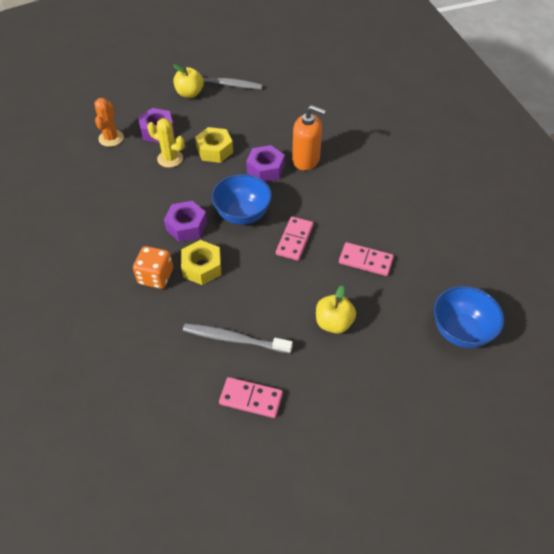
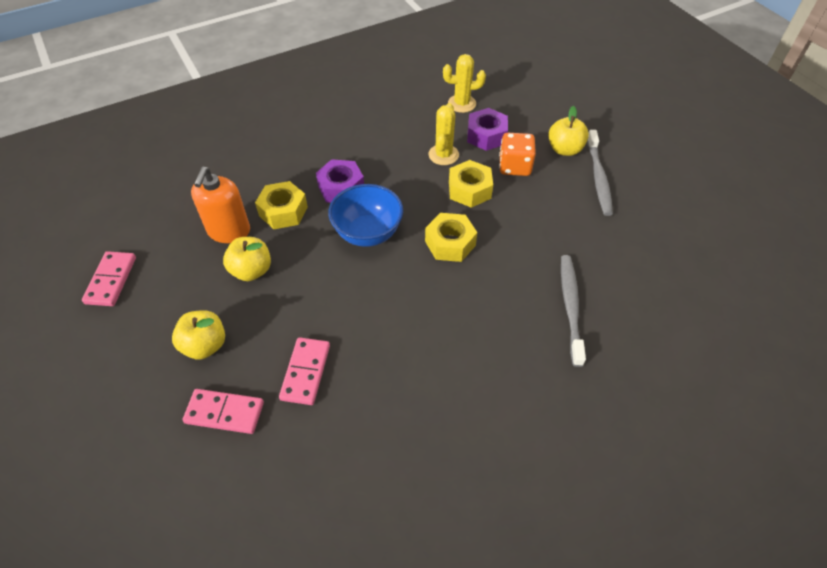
camera: 80 degrees right, 0 degrees up
orange cactus [94,98,124,147] -> yellow cactus [443,54,486,113]
orange dice [133,246,173,289] -> orange dice moved to [499,133,536,176]
grey toothbrush [183,323,293,353] -> grey toothbrush moved to [561,255,586,367]
purple nut [246,145,285,182] -> yellow nut [425,213,477,262]
pink domino [276,217,313,261] -> pink domino moved to [183,389,264,434]
orange soap dispenser [292,105,326,170] -> orange soap dispenser moved to [191,167,250,243]
blue bowl [434,286,504,348] -> none
none -> yellow apple [223,237,271,281]

